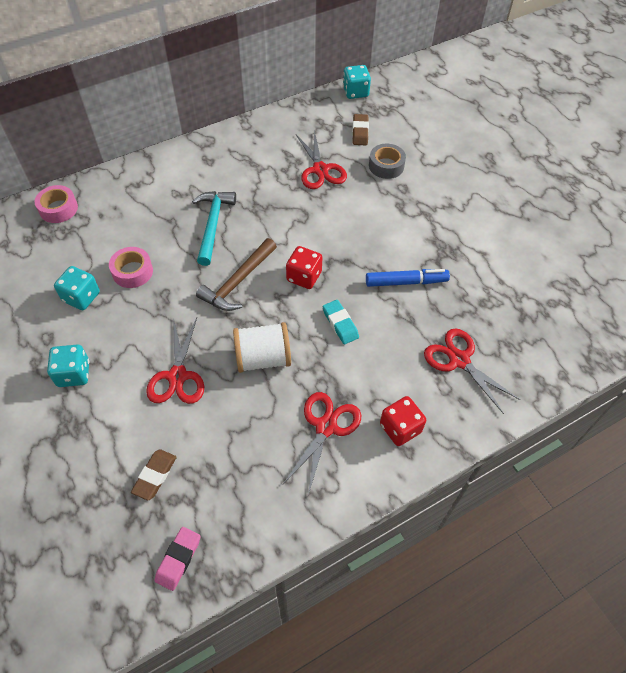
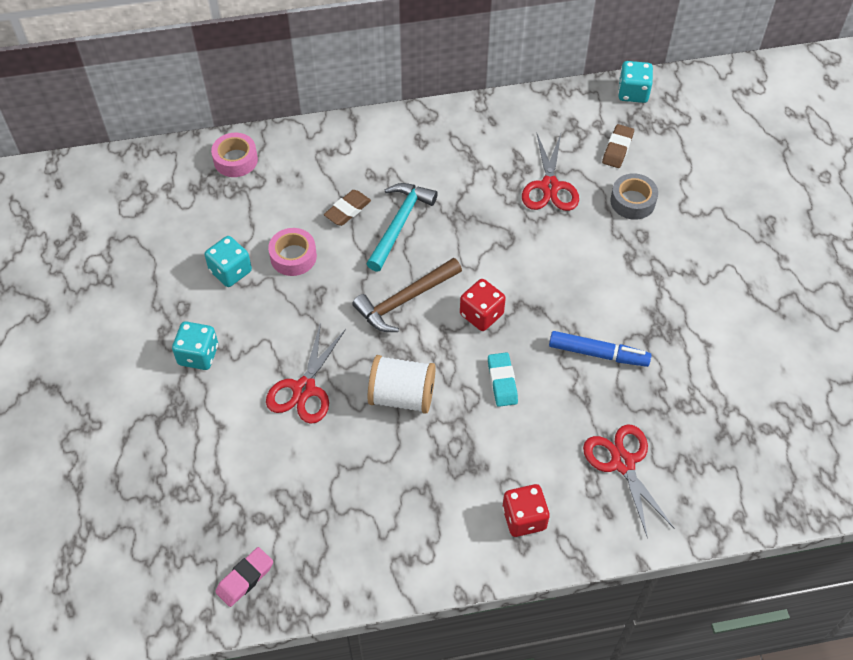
camera: 20 degrees right, 0 degrees up
brown eraser [131,450,177,500] -> brown eraser moved to [324,190,371,226]
red scissors [283,392,361,495] -> none

